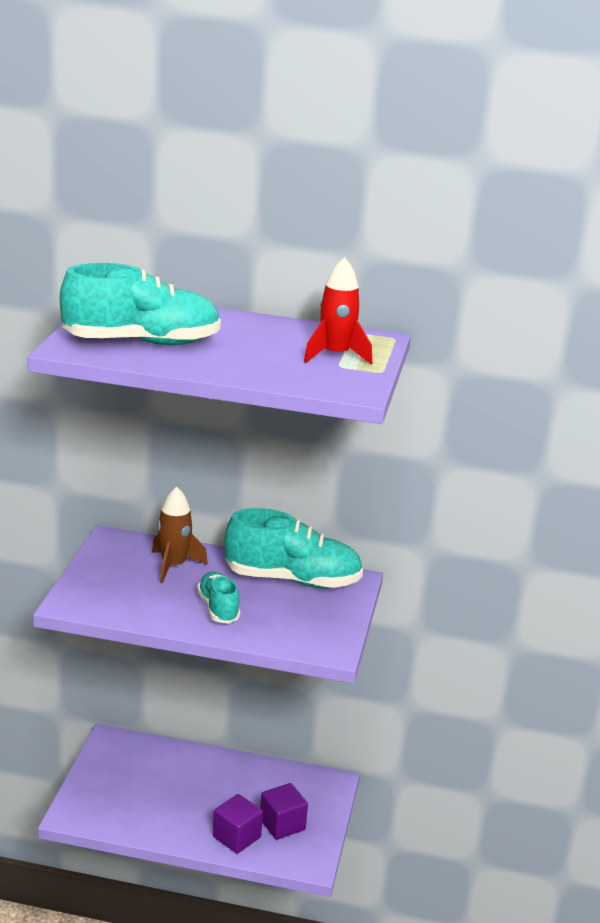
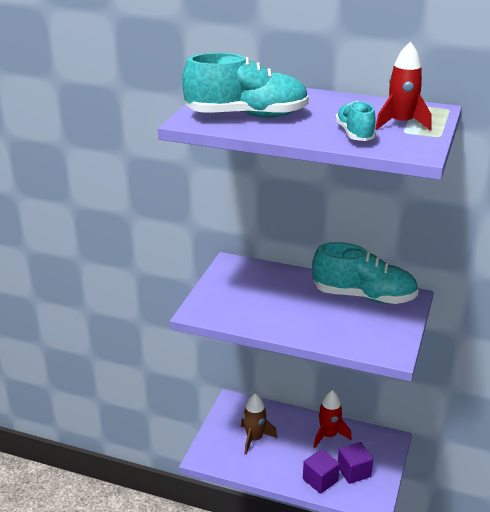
camera: 10 degrees right, 5 degrees up
brown rocket [152,486,208,583] -> brown rocket moved to [241,393,277,455]
turquoise shoe [197,572,240,624] -> turquoise shoe moved to [335,101,376,141]
none -> red rocket [314,390,352,448]

